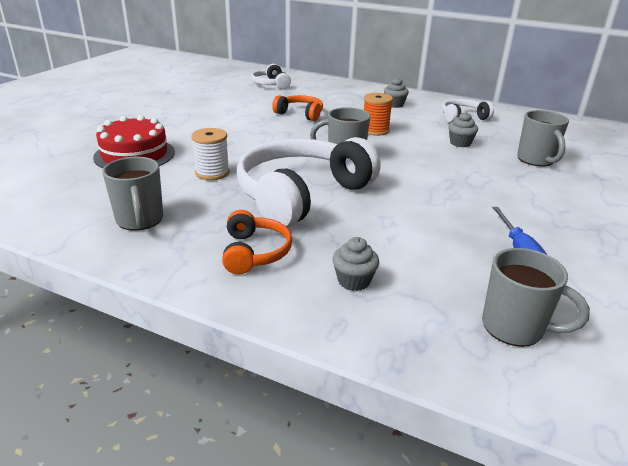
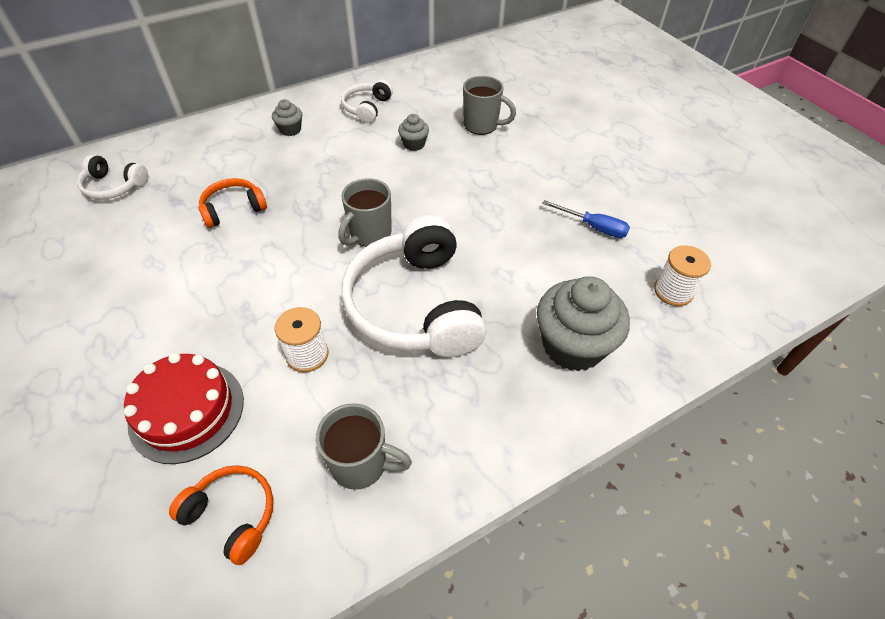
camera: 55 degrees left, 20 degrees up
orange headphones [222,210,292,274] -> orange headphones moved to [169,465,273,565]
grey cupcake [332,237,379,291] -> grey cupcake [537,276,630,372], size x2.11
orange spool [364,93,393,136] -> none
grey mug [482,248,590,347] -> white spool [654,245,711,306]

